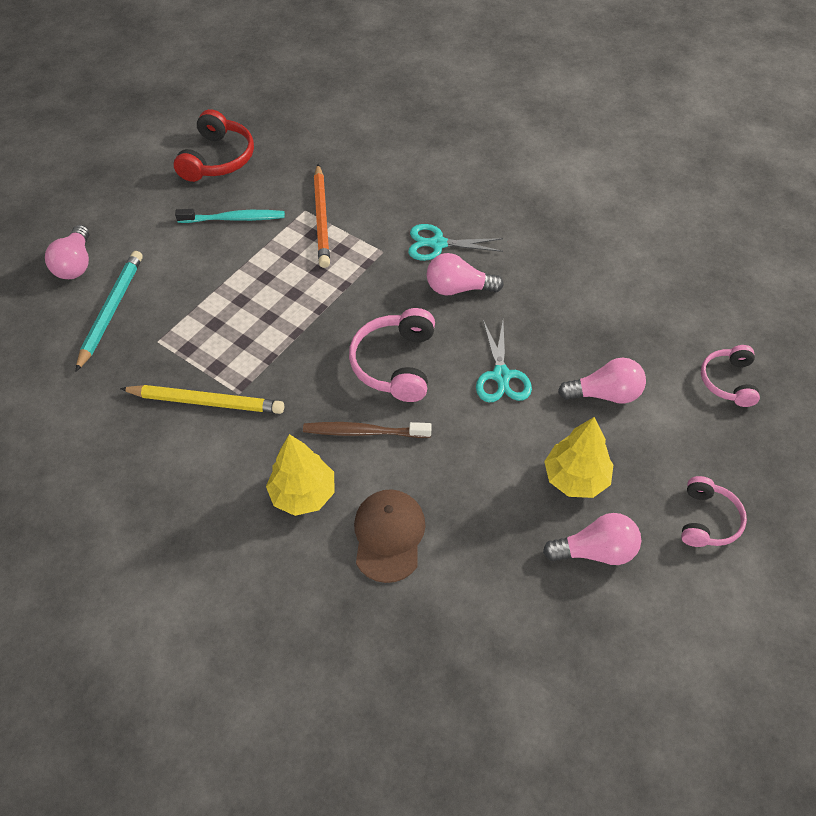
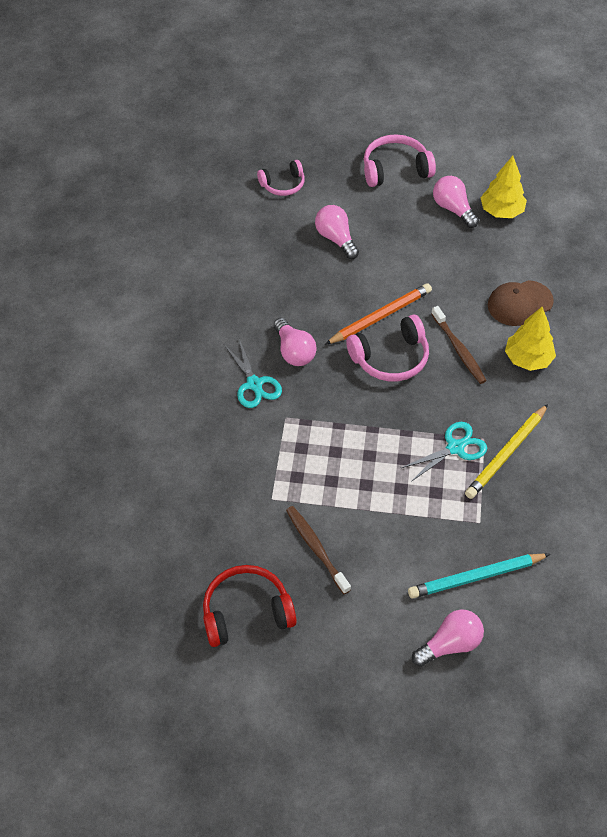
camera: 120 degrees left, 0 degrees up
yellow pencil [120,385,284,414] -> yellow pencil turned 120 degrees counterclockwise [465,404,548,499]
turquoise toothbrush [175,209,285,223] -> brown toothbrush [286,506,351,594]
orange pencil [314,164,330,268] -> orange pencil moved to [325,283,432,345]
turquoise scissors [476,320,532,402] -> turquoise scissors moved to [401,422,487,482]
yellow tree [544,417,614,498] -> yellow tree moved to [480,156,527,218]
pink headphones [681,476,747,547] -> pink headphones [364,134,436,187], size x1.54

